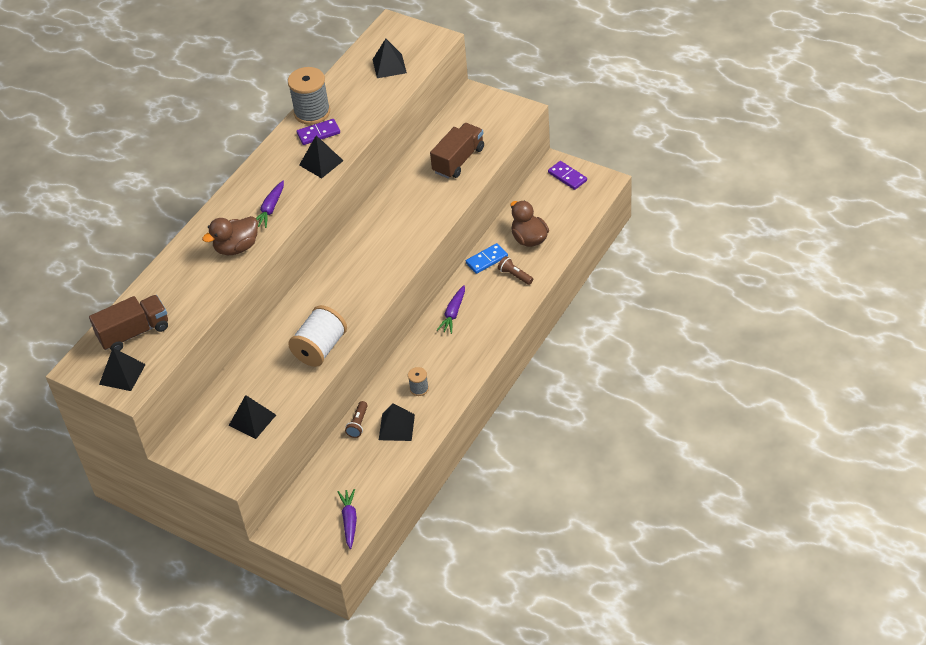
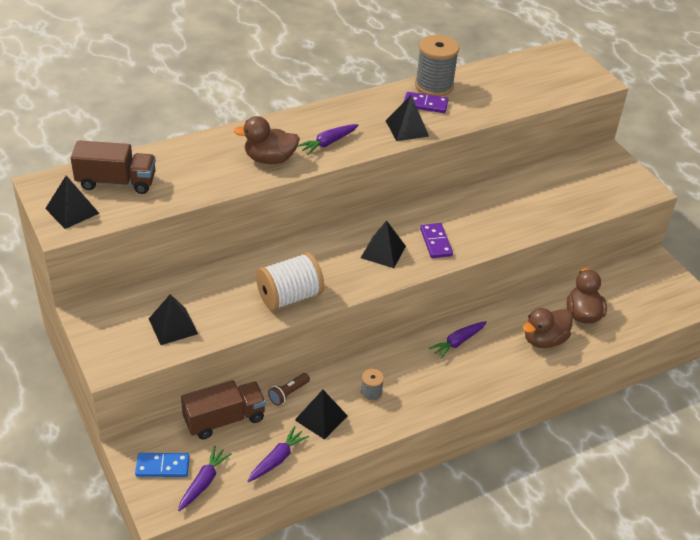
camera: 25 degrees right, 5 degrees down
black pyramid [372,39,407,78] -> black pyramid moved to [361,220,406,268]
brown truck [430,123,484,179] -> brown truck moved to [181,380,266,439]
blue domino [466,243,508,274] -> blue domino moved to [135,453,190,477]
brown flashlight [498,256,533,285] -> brown duck [522,308,573,348]
purple domino [548,161,587,190] -> purple domino moved to [420,223,453,258]
none -> purple carrot [247,426,309,482]

